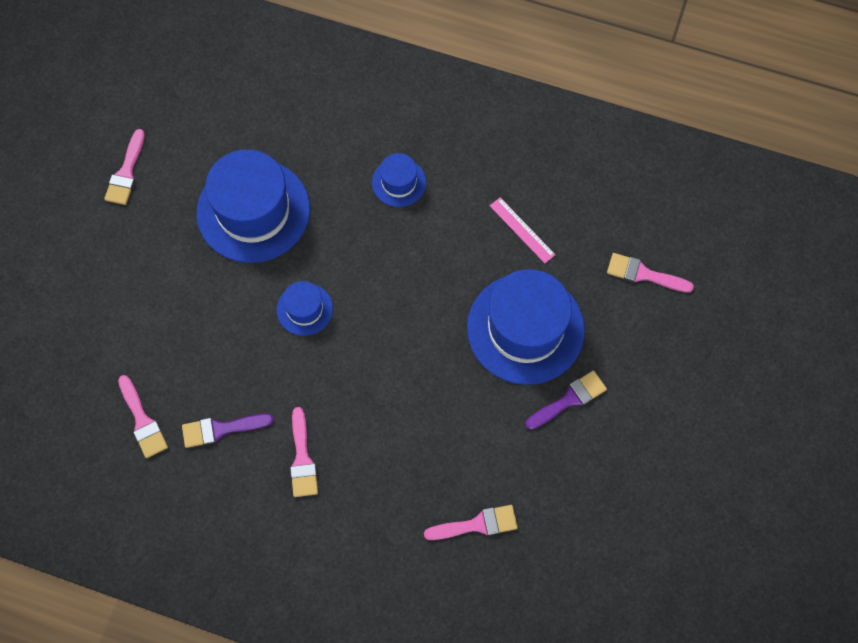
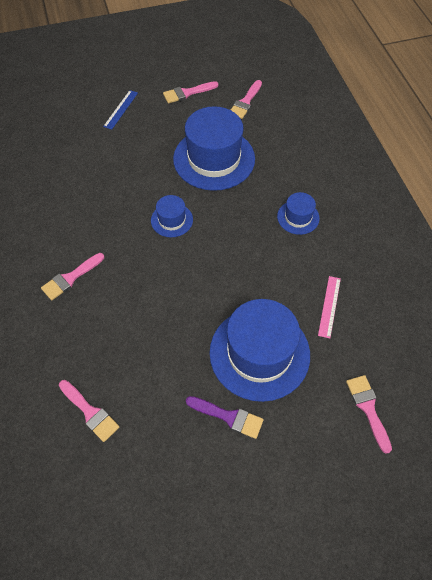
camera: 55 degrees right, 10 degrees down
pink brush [118,375,168,458] -> pink brush moved to [231,80,262,119]
purple brush [182,414,274,448] -> none
none -> blue ruler [103,90,138,130]

